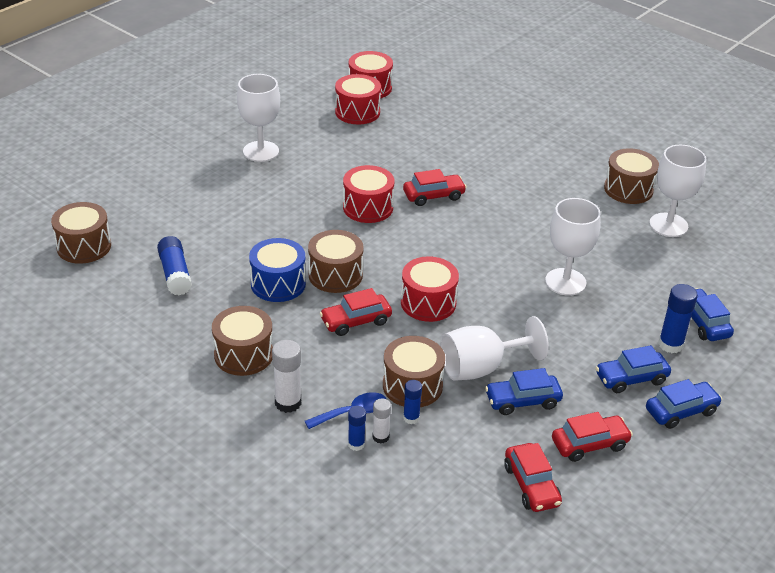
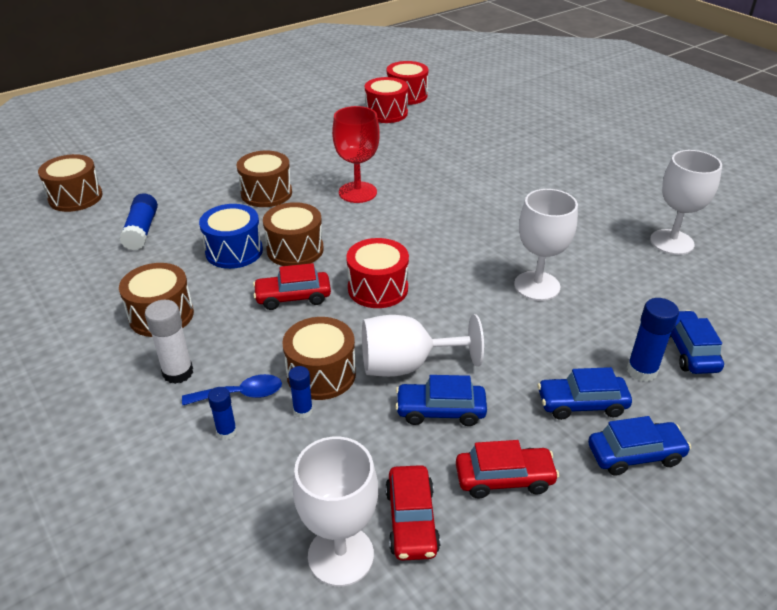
camera: 15 degrees right, 0 degrees up
white goblet [237,74,280,162] -> white goblet moved to [293,436,378,587]
red drum [343,165,394,223] -> red goblet [332,106,380,203]
white glue stick [372,398,391,444] -> none
red car [403,169,467,206] -> none
brown drum [604,148,659,204] -> brown drum moved to [236,151,292,207]

